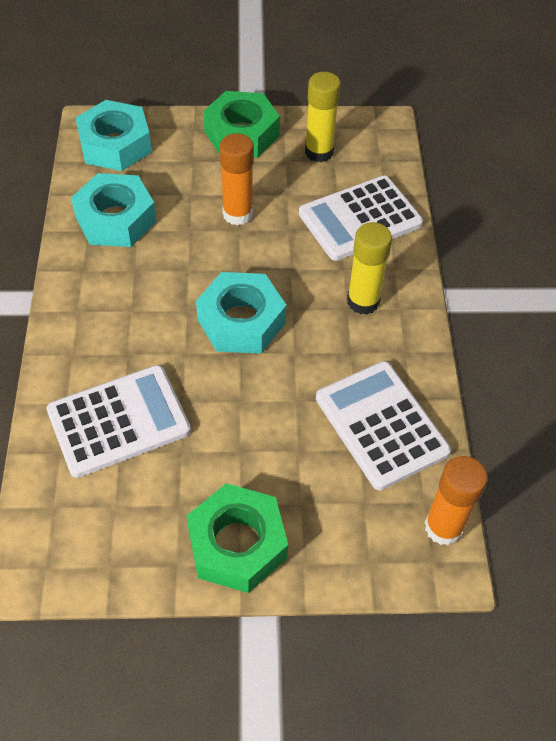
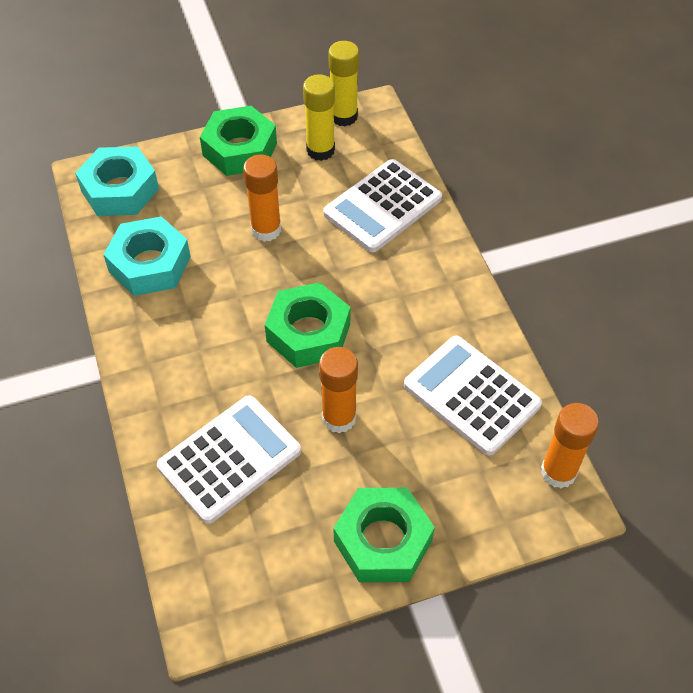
camera: 15 degrees left, 0 degrees up
turquoise nut [196,272,286,354] -> green nut [265,282,350,368]
yellow glue stick [347,222,392,315] -> yellow glue stick moved to [328,41,359,126]
none -> orange glue stick [319,347,358,433]

